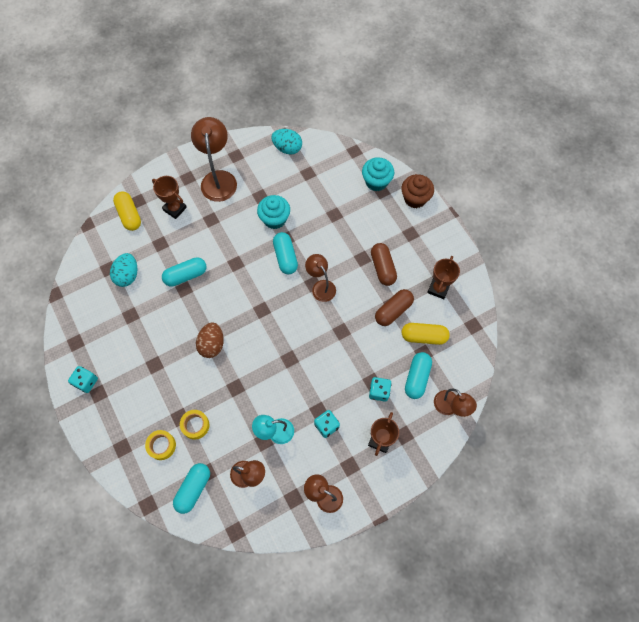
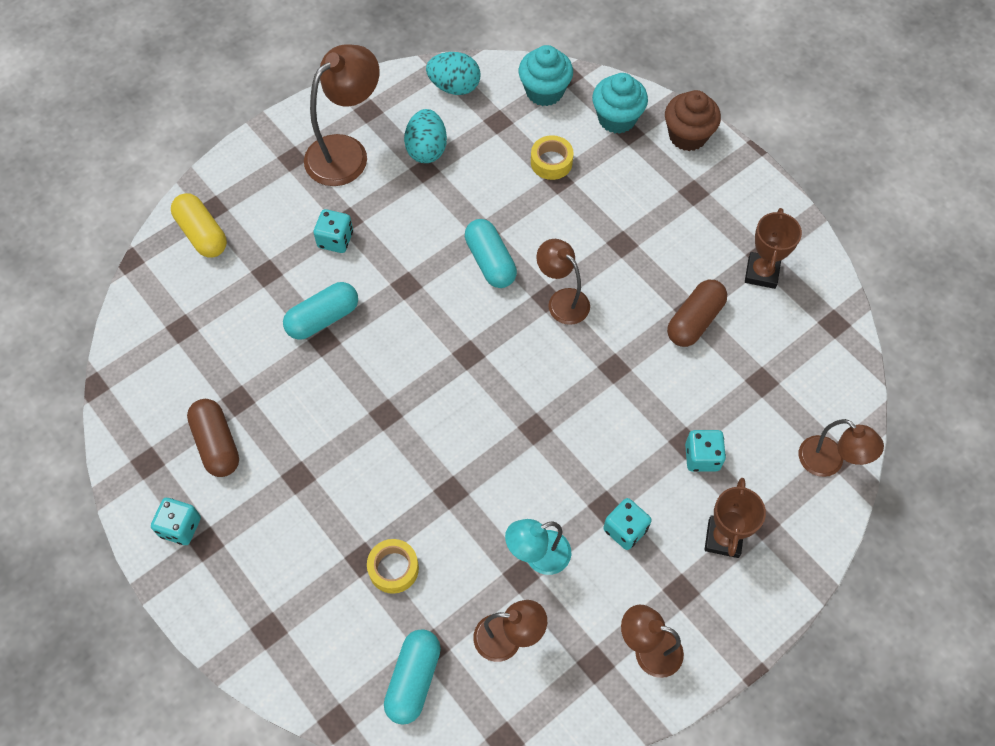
camera: 10 degrees left, 5 degrees down
turquoise egg [110,253,137,287] -> turquoise egg moved to [404,109,447,163]
yellow tape [145,430,176,460] -> yellow tape moved to [531,135,574,180]
brown trophy [152,176,187,219] -> none
brown lamp [191,117,237,202] -> brown lamp turned 60 degrees clockwise [304,44,380,186]
brown egg [196,322,224,358] -> none
turquoise cupcake [257,195,290,229] -> turquoise cupcake moved to [519,45,573,106]
brown capsule [371,243,397,286] -> brown capsule moved to [187,399,239,477]
yellow capsule [402,323,450,345] -> none
turquoise capsule [405,352,432,399] -> none
none -> turquoise dice [314,209,353,253]

